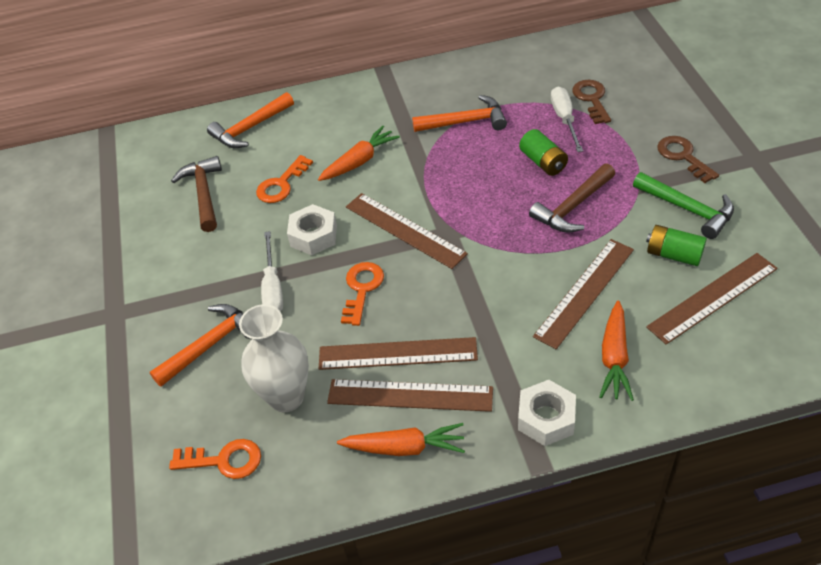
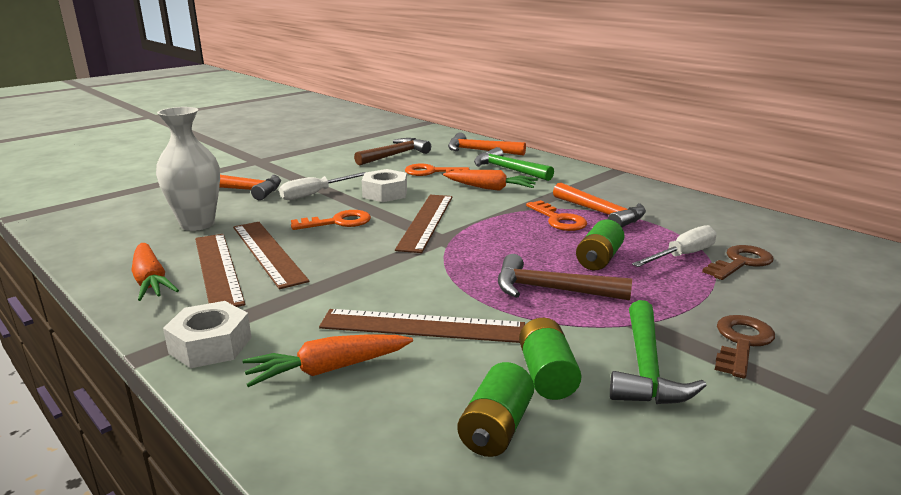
camera: 55 degrees right, 25 degrees down
orange key [169,439,261,479] -> orange key moved to [526,200,587,231]
brown ruler [646,253,778,345] -> green battery [458,362,534,457]
none -> green hammer [474,147,554,181]

